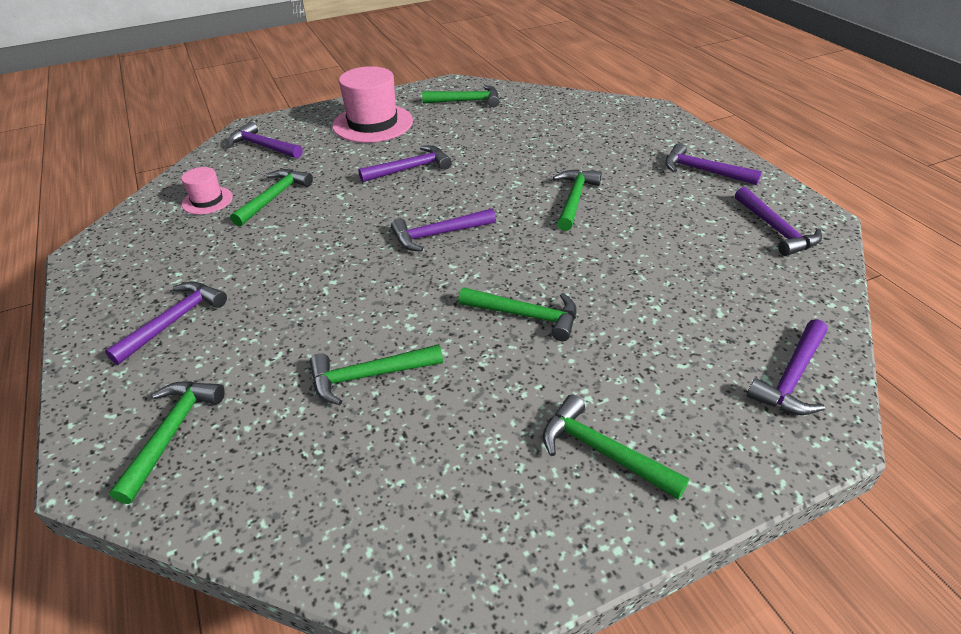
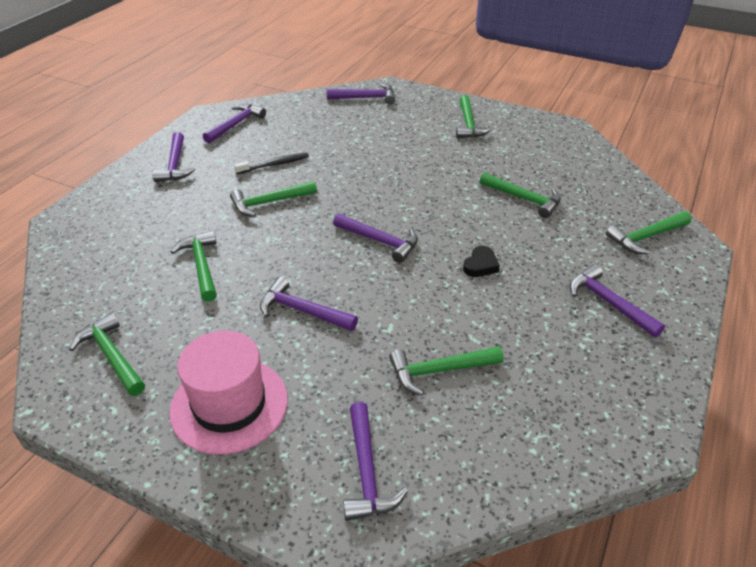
camera: 130 degrees left, 0 degrees up
purple hammer [105,282,227,365] -> purple hammer turned 60 degrees clockwise [569,264,665,338]
pink hat [181,167,233,214] -> none
green hammer [458,287,577,341] -> green hammer moved to [170,231,217,302]
none -> black toothbrush [234,153,309,174]
none -> black heart [463,246,500,277]

